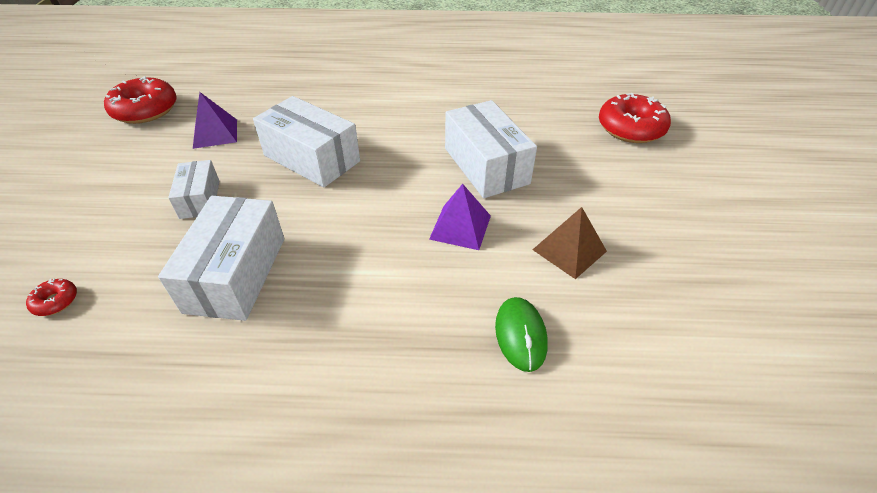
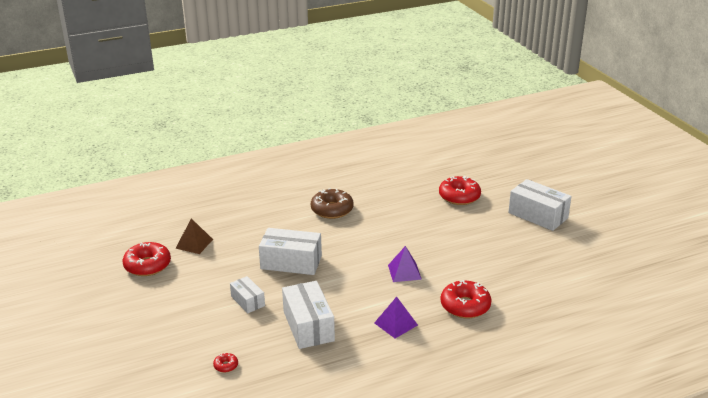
camera: 25 degrees left, 15 degrees down
purple pyramid [193,92,237,149] -> purple pyramid moved to [374,297,418,339]
white box [445,100,537,198] -> white box moved to [508,179,572,231]
green mouse [495,297,548,372] -> red donut [440,280,492,318]
brown pyramid [532,207,607,279] -> brown pyramid moved to [175,218,213,254]
none -> brown donut [311,188,353,219]

